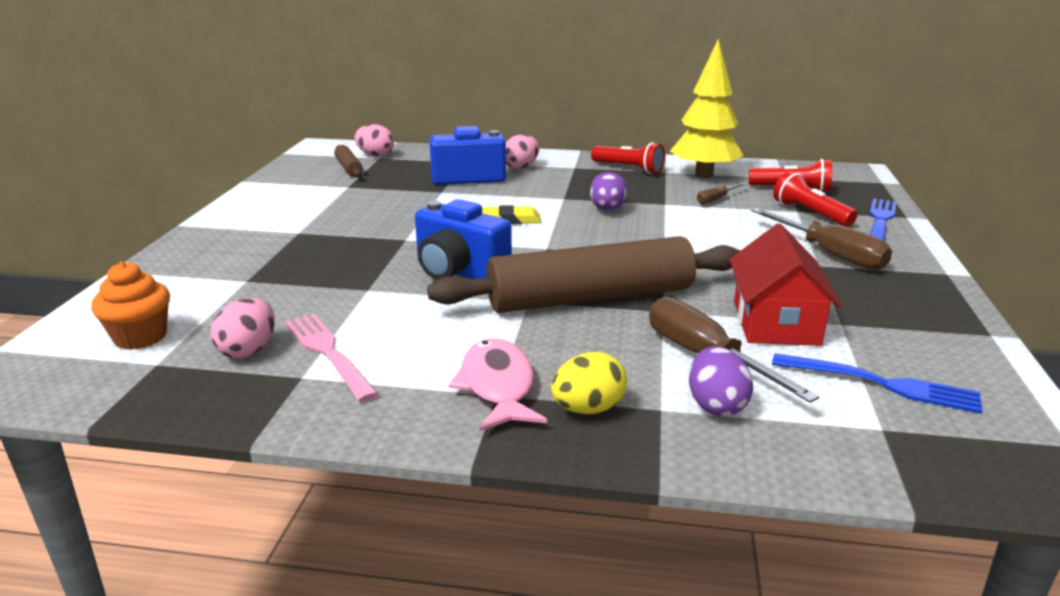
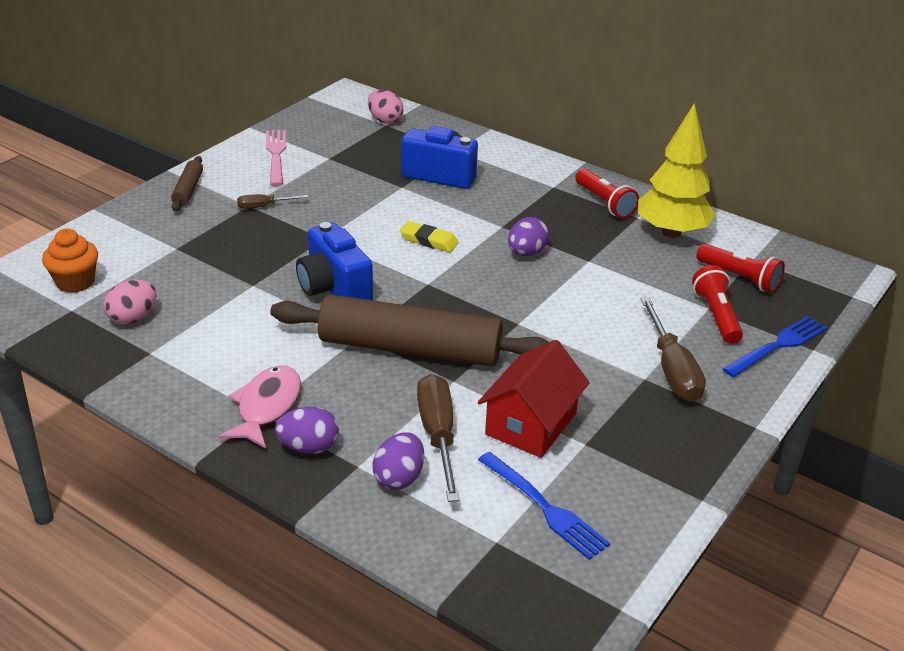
camera: 25 degrees right, 10 degrees up
pink fork [285,314,378,402] -> pink fork moved to [266,130,286,186]
brown rolling pin [334,145,363,177] -> brown rolling pin moved to [171,156,203,211]
pink egg [506,135,539,169] -> none
yellow egg [551,352,627,414] -> purple egg [275,407,339,454]
brown screwdriver [697,183,746,205] -> brown screwdriver moved to [237,194,308,209]

